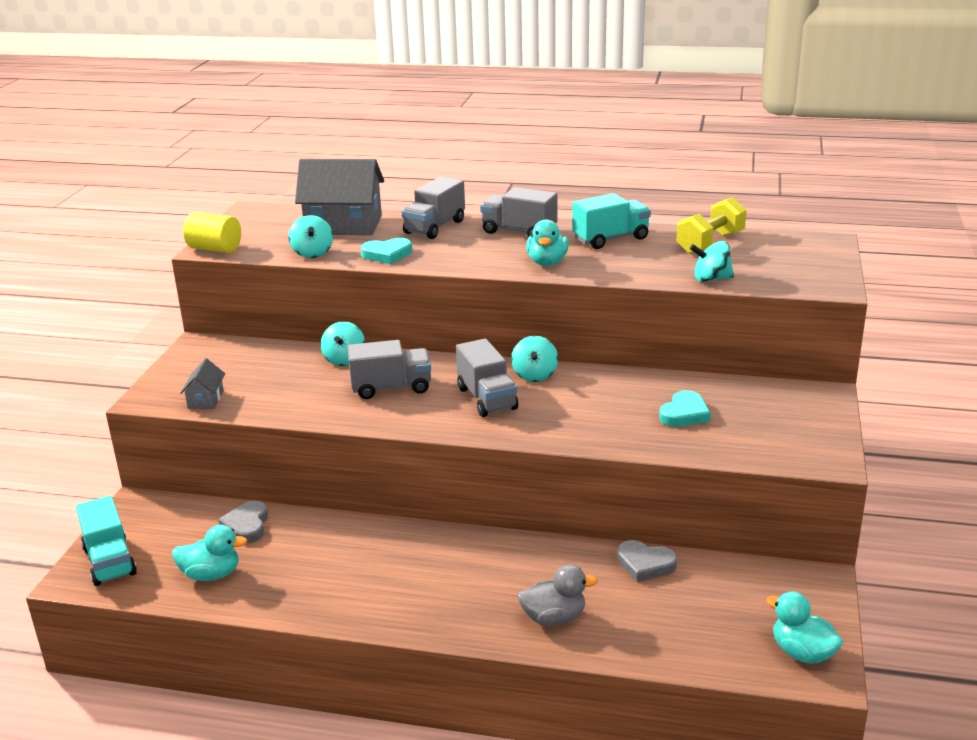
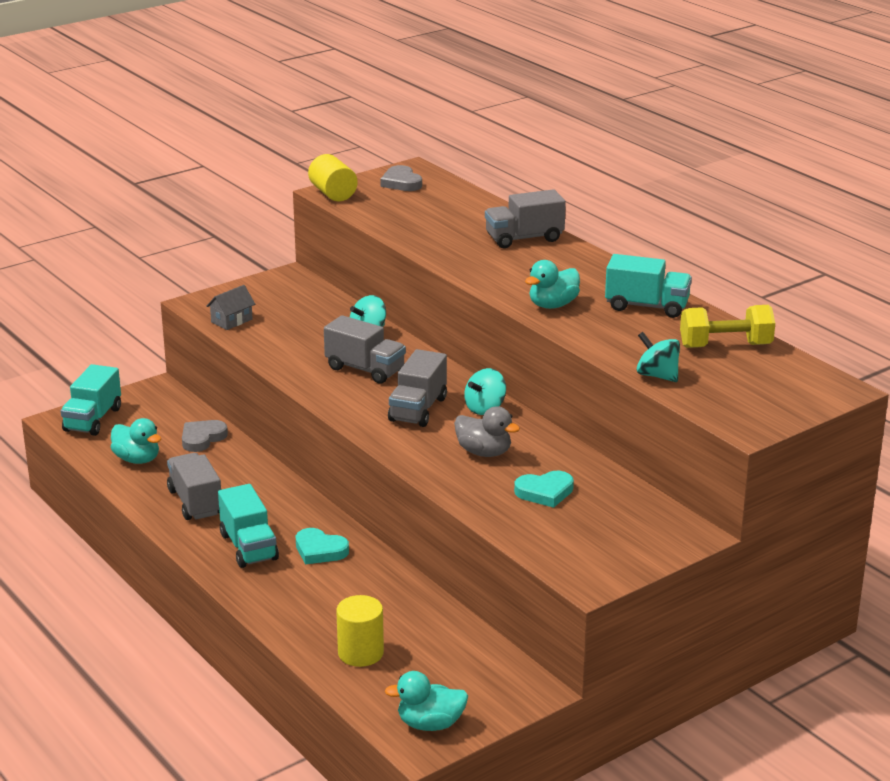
camera: 40 degrees right, 0 degrees up
turquoise spinning top [288,215,333,258] -> none
grey house [295,159,384,235] -> none
turquoise heart [361,238,412,264] -> turquoise heart moved to [296,528,349,564]
grey truck [480,187,558,237] -> grey truck moved to [167,453,221,520]
grey duck [518,564,598,626] -> grey duck moved to [454,406,520,457]
grey heart [617,540,677,582] -> grey heart moved to [380,165,422,191]
turquoise duck [766,591,843,664] -> turquoise duck turned 90 degrees counterclockwise [385,671,468,731]
none -> turquoise truck [218,484,279,568]
none -> yellow cylinder [336,595,384,667]

